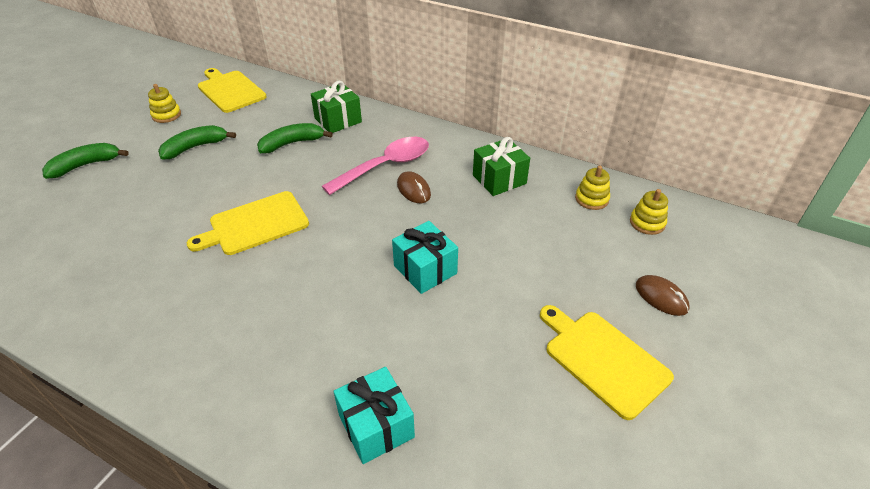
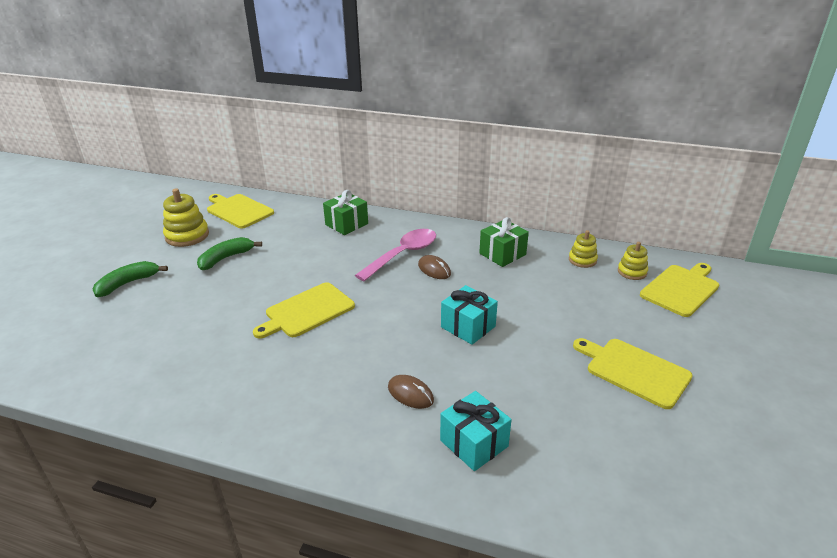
camera: 10 degrees left, 10 degrees down
yellow stacking toy [148,84,181,123] -> yellow stacking toy [163,188,209,247], size x1.64
green banana [257,123,333,153] -> none
brown mouse [636,275,689,316] -> brown mouse moved to [388,375,434,409]
none -> yellow cutting board [640,263,719,317]

